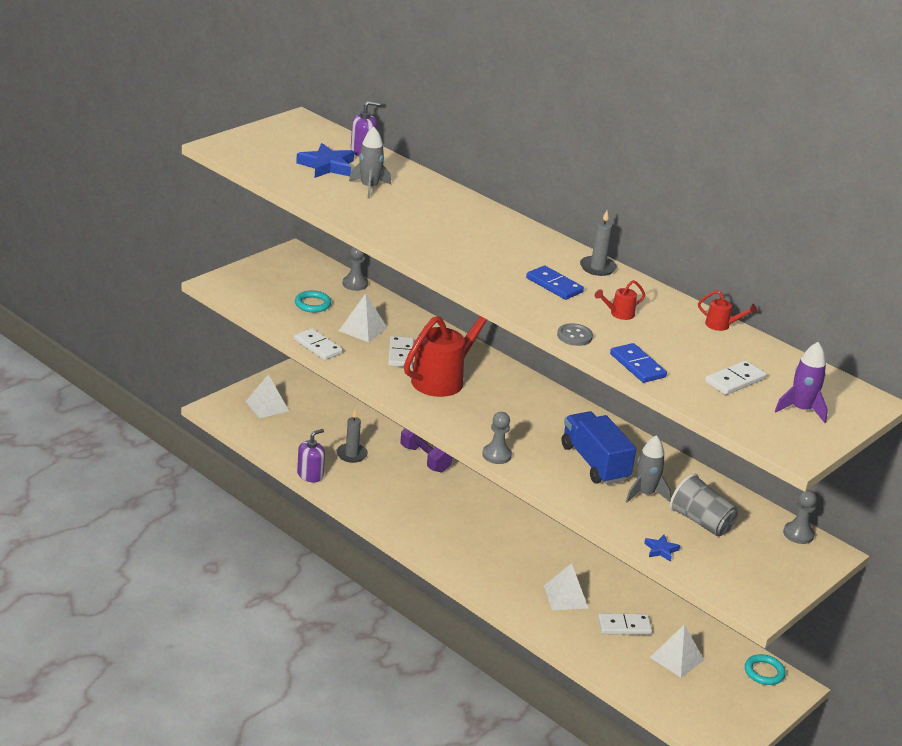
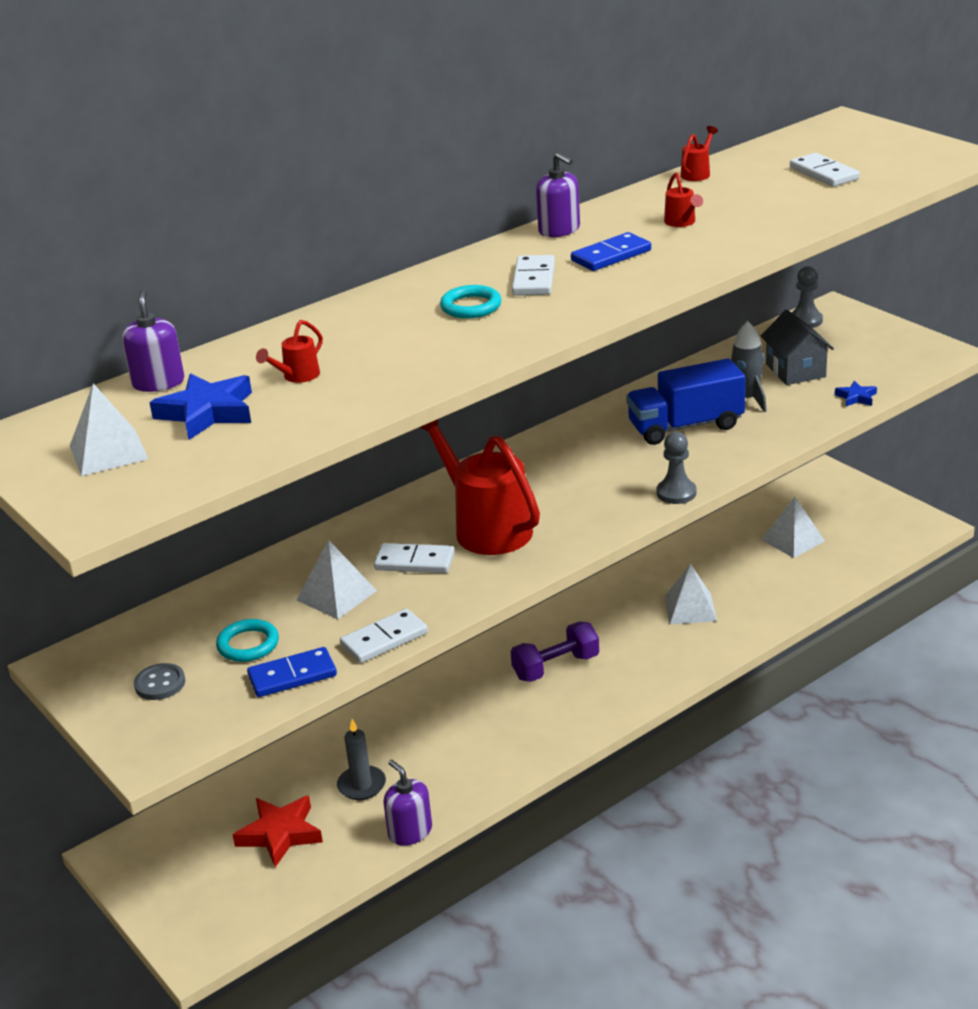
camera: 75 degrees left, 0 degrees up
white pyramid [245,374,289,418] -> white pyramid moved to [70,383,148,476]
grey pawn [343,247,368,291] -> none
grey rocket [349,127,391,199] -> red watering can [256,320,323,383]
purple dumbbell [400,428,452,472] -> purple dumbbell moved to [511,622,599,682]
grey button [557,323,593,346] -> grey button moved to [134,663,185,700]
grey candle [580,210,617,276] -> purple soap dispenser [536,153,580,237]
white domino [598,613,652,635] -> white domino moved to [512,255,555,296]
blue domino [610,343,667,383] -> blue domino moved to [247,647,337,697]
grey cup [670,474,738,537] -> grey house [761,310,834,385]
turquoise ring [745,654,786,685] -> turquoise ring moved to [440,285,502,318]
purple rocket [775,342,828,423] -> none
none -> red star [233,795,323,867]

